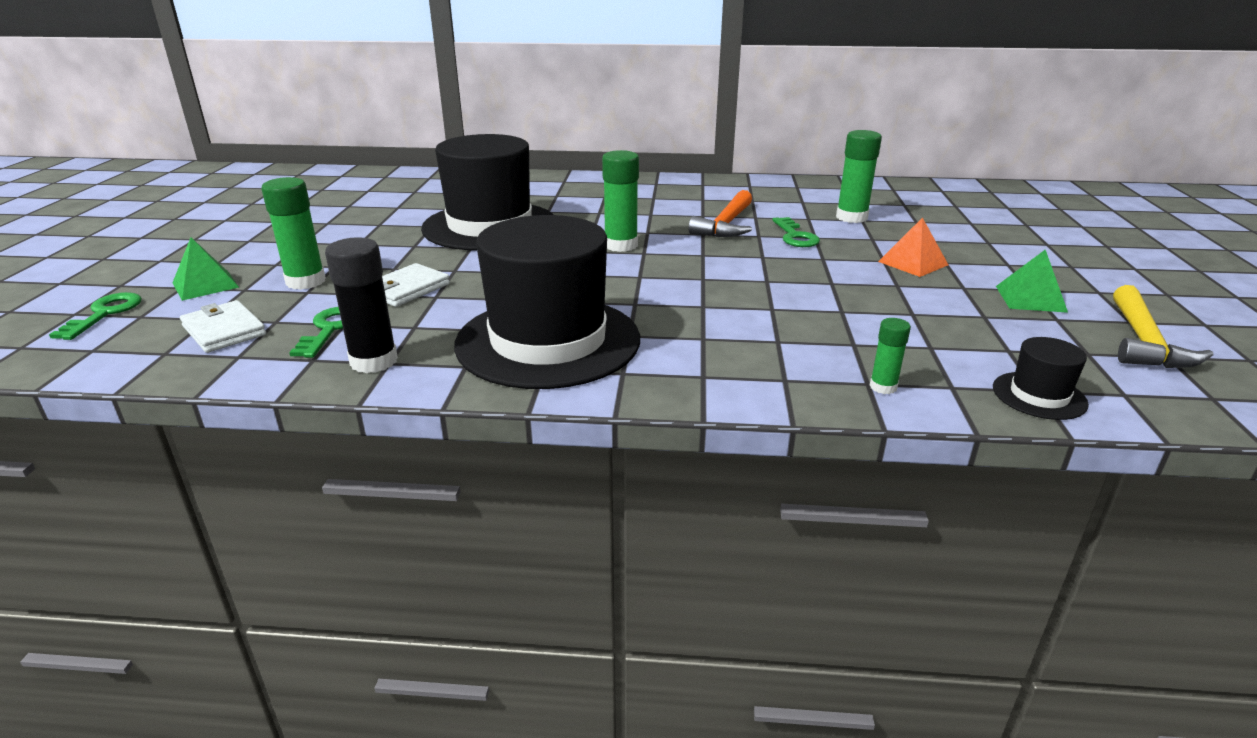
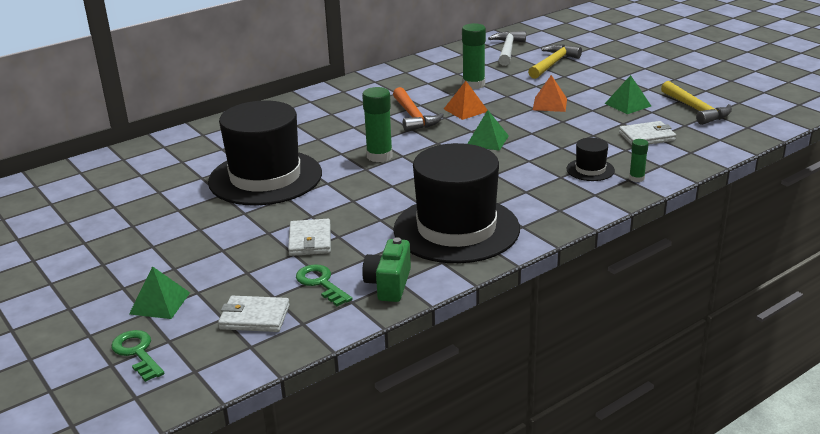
camera: 40 degrees left, 0 degrees up
green glue stick [261,177,326,290] -> none
black glue stick [325,237,398,373] -> green camera [362,238,411,302]
green key [773,217,820,247] -> orange pyramid [444,81,487,120]
black hat [993,337,1089,420] -> black hat moved to [566,138,615,181]
none -> green pyramid [467,110,509,151]
none -> white hammer [488,31,526,66]
none -> yellow hammer [528,45,582,79]
none -> white wallet [619,121,676,145]

